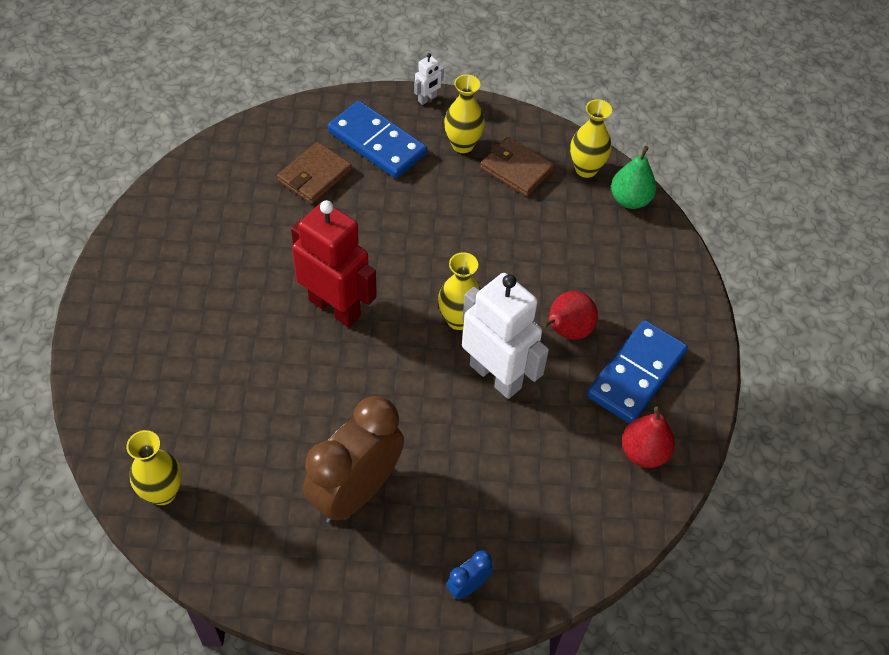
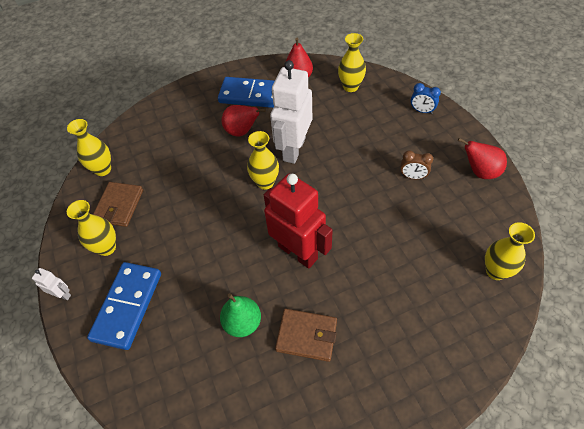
camera: 110 degrees left, 0 degrees up
brown wallet [277,142,352,204] -> brown wallet moved to [275,309,337,362]
red robot [291,200,377,327] -> red robot turned 120 degrees clockwise [264,174,333,269]
brown clock [303,396,404,523] -> brown clock [400,150,433,179], size x0.43
green pear [611,146,657,209] -> green pear moved to [220,293,261,337]
none -> yellow vase [338,33,366,92]
none -> red pear [458,138,507,179]

